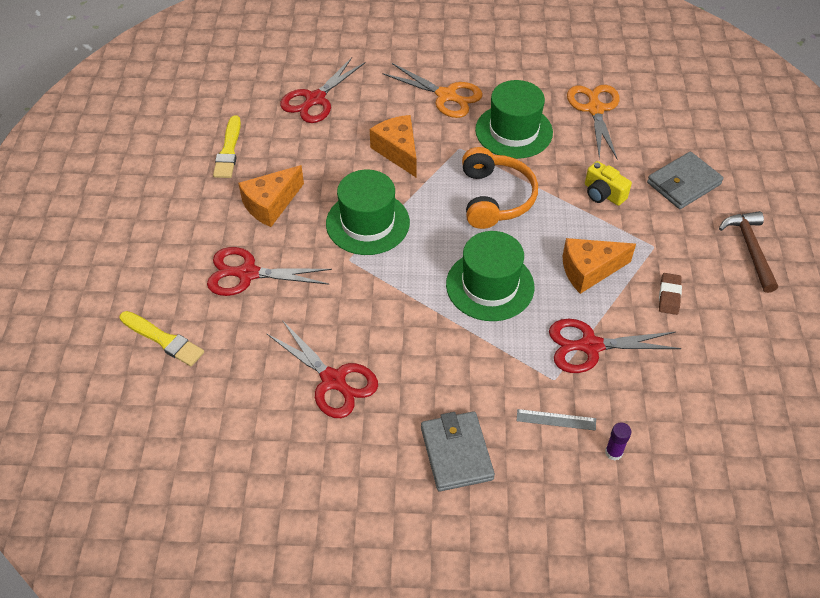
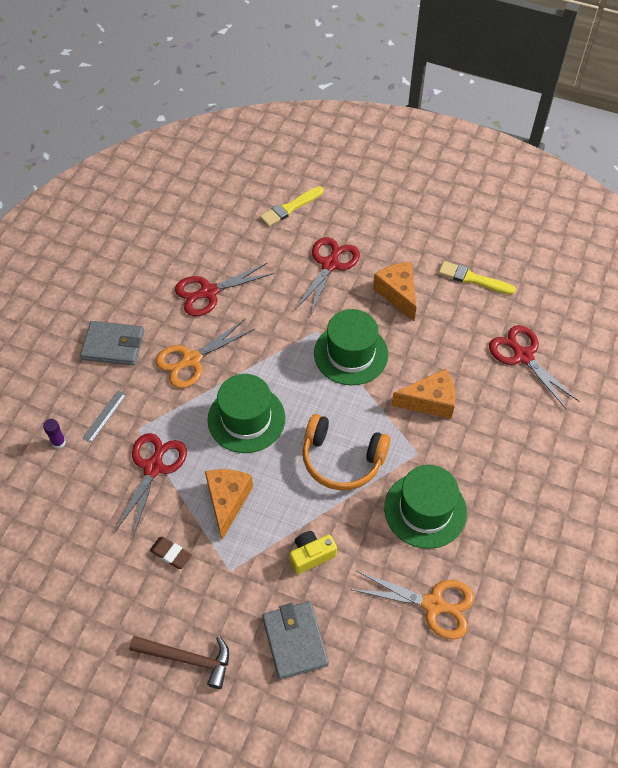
camera: 110 degrees right, 5 degrees up
orange scissors [383,63,483,118] -> orange scissors moved to [155,319,255,388]

